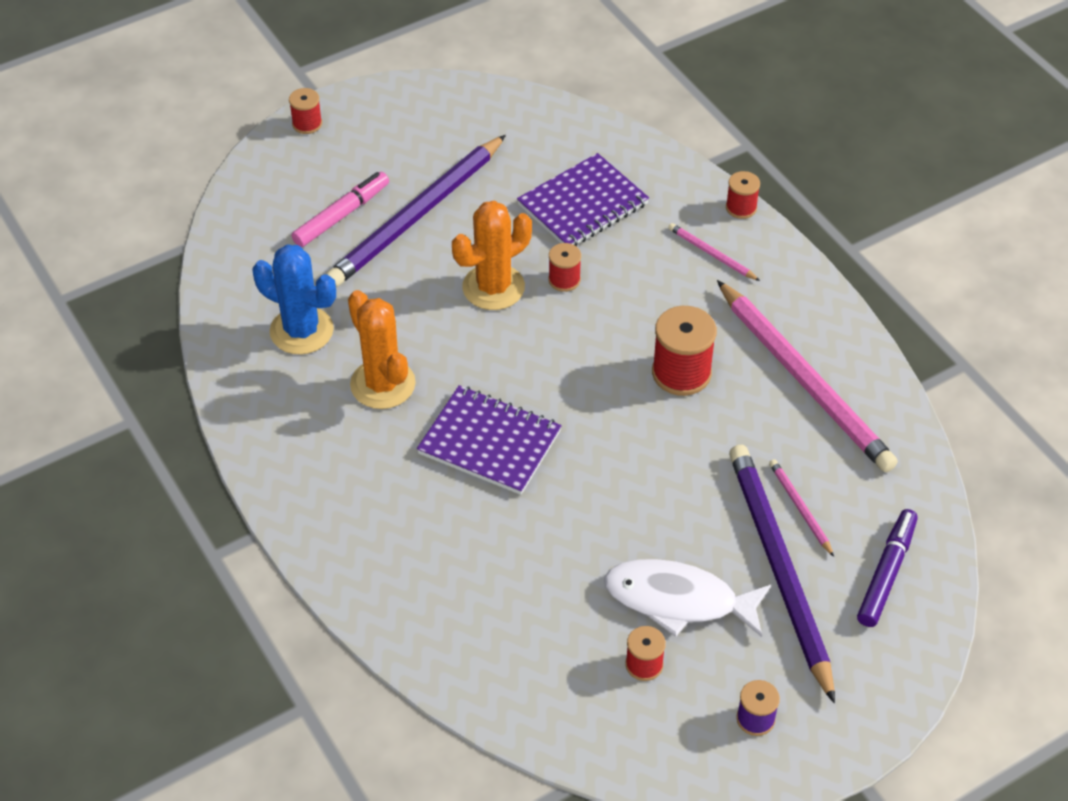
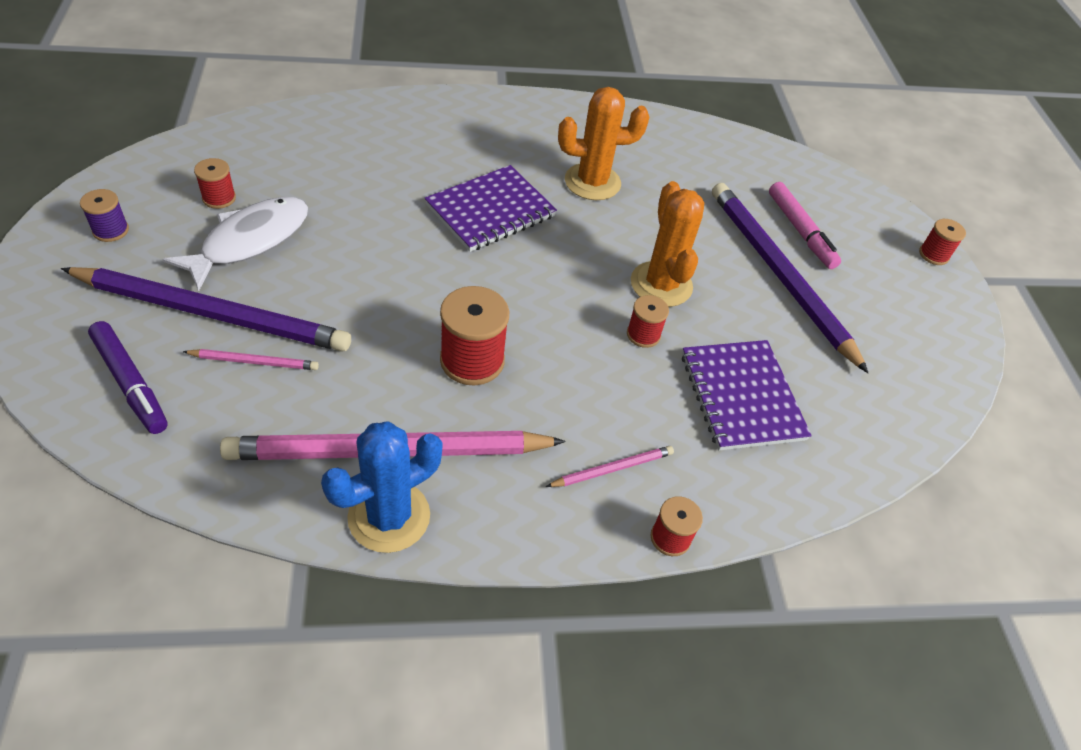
camera: 110 degrees right, 0 degrees up
blue cactus [252,244,336,355] -> blue cactus moved to [321,421,442,553]

